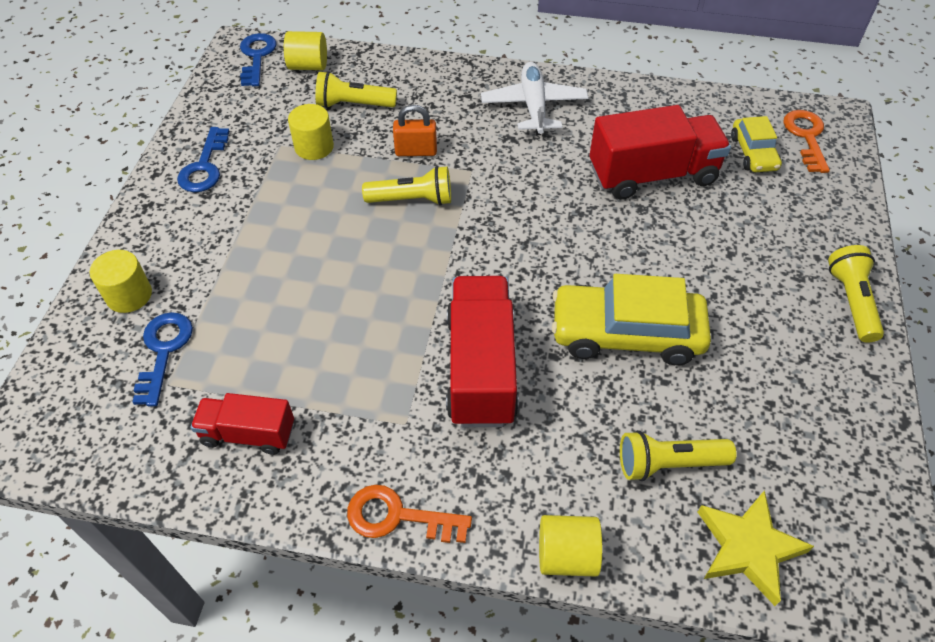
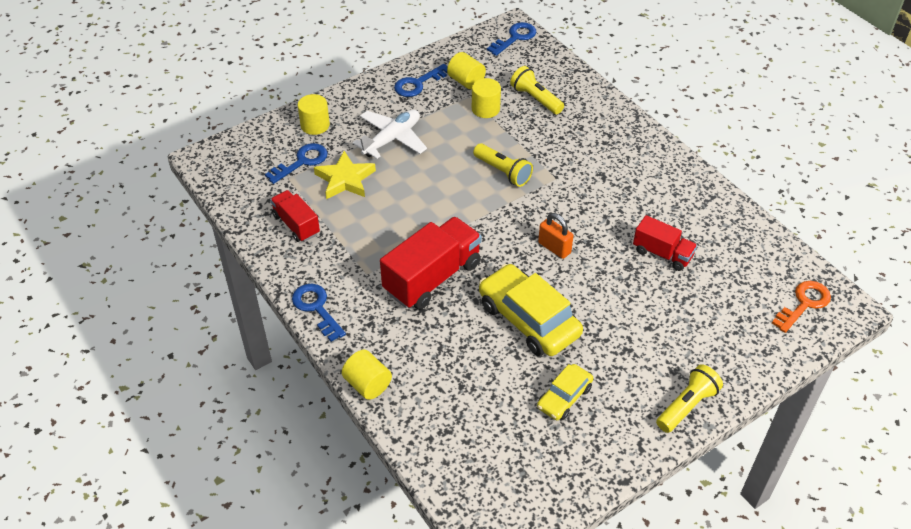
camera: 45 degrees right, 5 degrees down
yellow cylinder [284,31,327,70] -> yellow cylinder moved to [447,52,486,89]
orange key [347,485,472,543] -> blue key [292,283,346,342]
orange padlock [393,105,437,156] -> orange padlock moved to [538,213,573,259]
white plane [481,62,588,135] -> white plane moved to [353,110,427,159]
red truck [590,105,731,200] -> red truck [633,215,697,271], size x0.58
yellow flashlight [620,430,736,481] -> none
yellow star [698,490,814,606] -> yellow star moved to [314,151,376,199]
yellow car [731,116,782,172] -> yellow car moved to [537,364,593,420]

